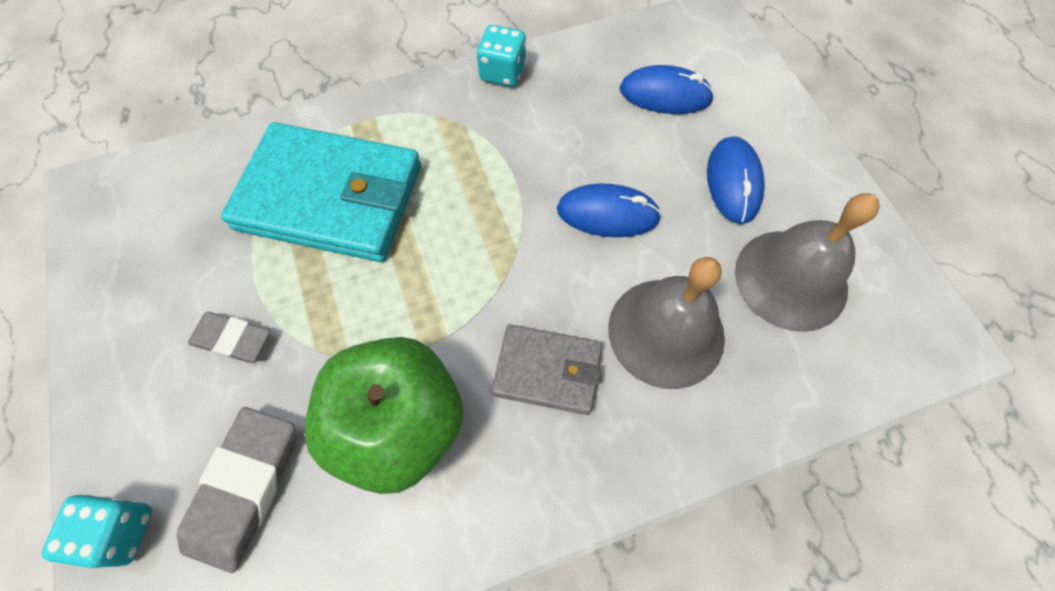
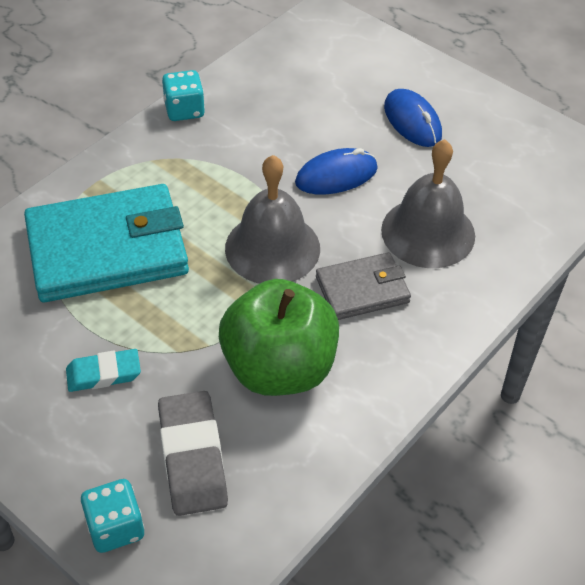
camera: 30 degrees left, 15 degrees down
grey eraser [188,312,270,363] -> turquoise eraser [66,349,141,392]
blue mouse [620,65,714,114] -> none
grey bell [735,193,880,332] -> grey bell moved to [225,155,320,284]

